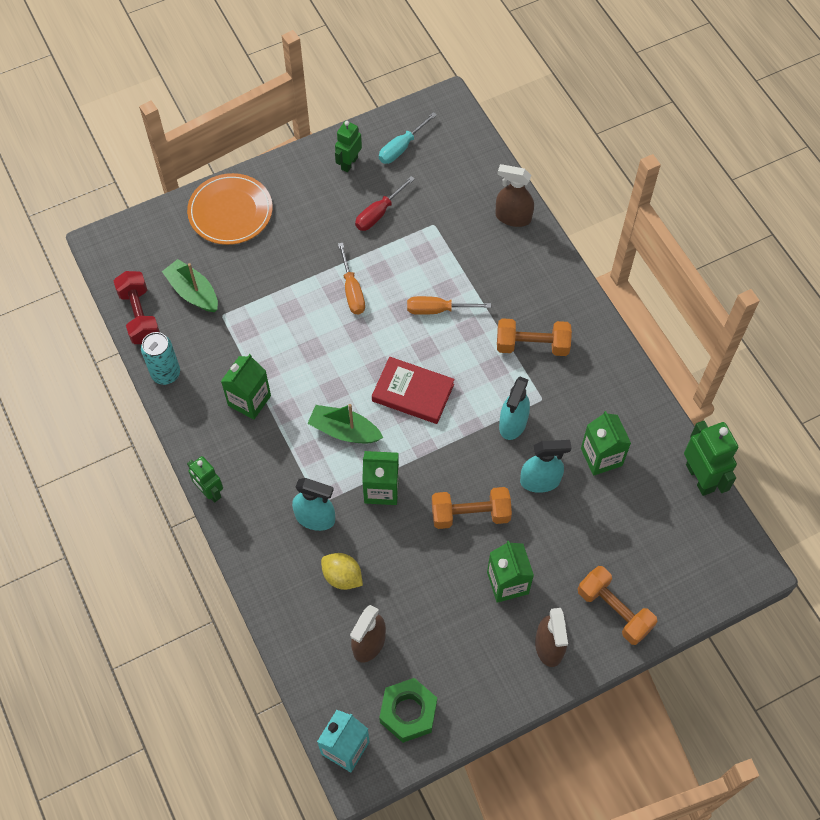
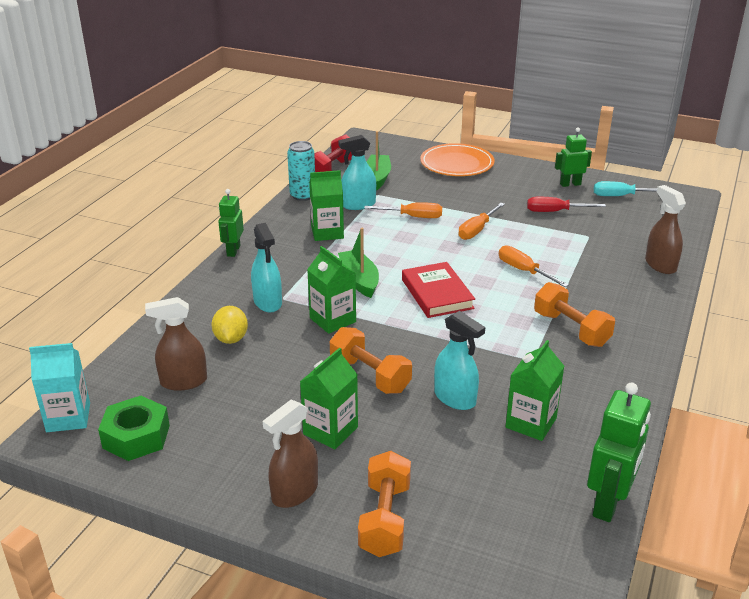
camera: 50 degrees right, 30 degrees down
turquoise spray bottle [499,377,530,440] -> turquoise spray bottle moved to [338,135,376,210]
none -> orange screwdriver [364,202,442,218]

